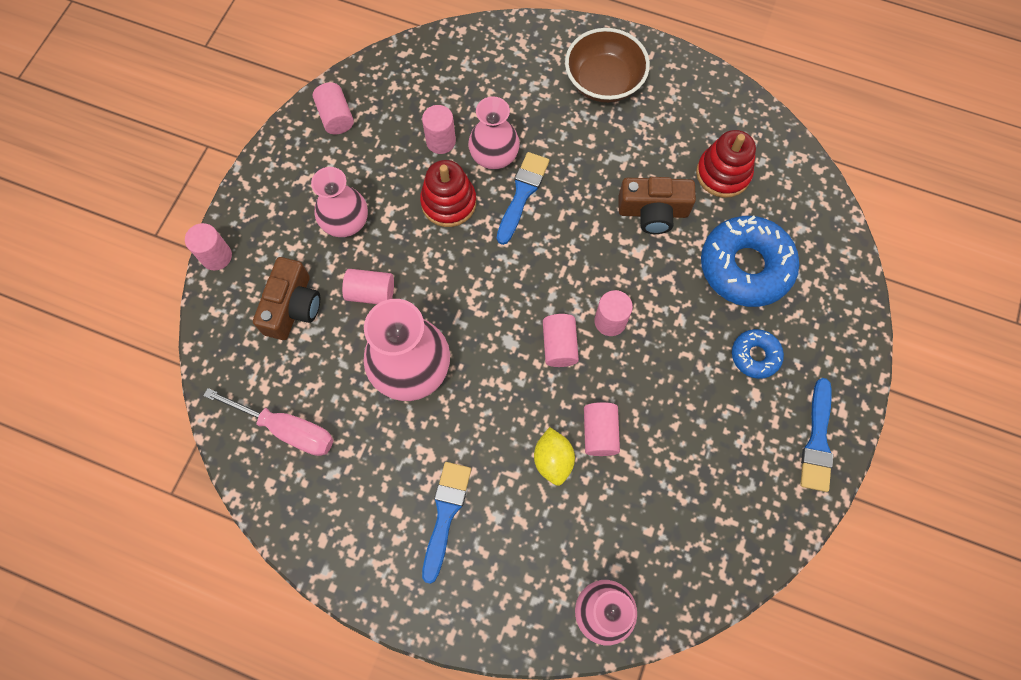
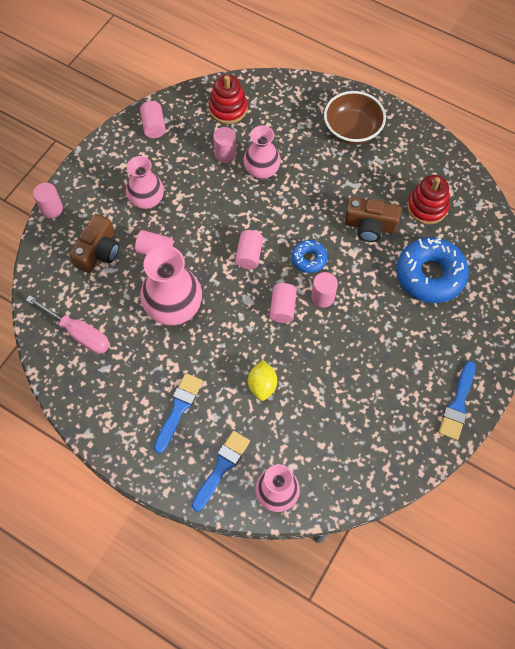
camera: 10 degrees right, 5 degrees down
red stacking toy [420,160,476,227] -> red stacking toy moved to [209,75,248,124]
blue brush [497,152,549,245] -> blue brush moved to [192,431,250,512]
pink cylinder [584,402,620,456] -> pink cylinder moved to [235,230,263,269]
blue donut [732,329,784,379] -> blue donut moved to [292,240,328,273]

